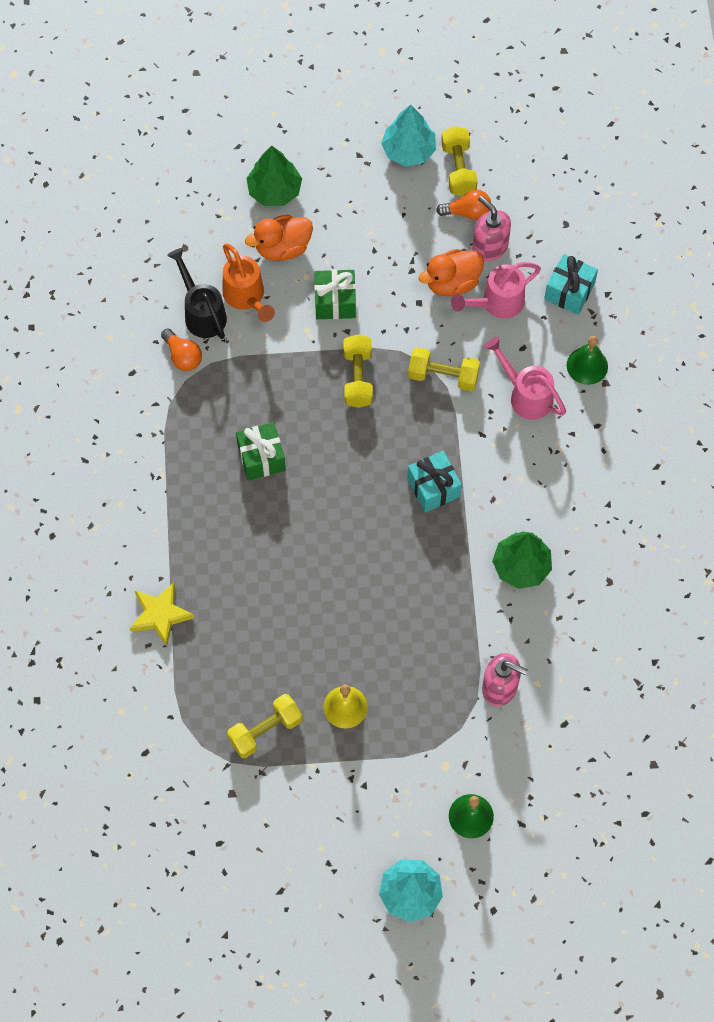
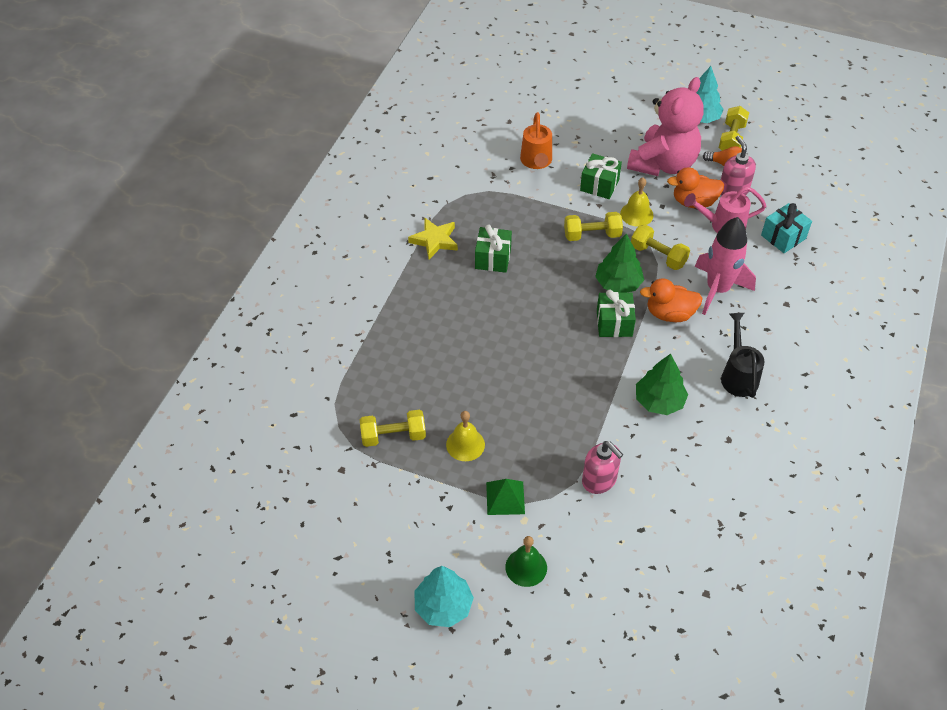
camera: 25 degrees right, 15 degrees down
yellow star [130,582,194,646] -> yellow star moved to [408,217,458,259]
orange light bulb [161,328,202,371] -> none
black watering can [167,248,227,339] -> black watering can moved to [721,313,765,398]
orange duck [245,215,313,261] -> orange duck moved to [640,278,703,322]
green tree [246,146,302,206] -> green tree moved to [595,233,644,293]
yellow dumbbell [343,334,373,408] -> yellow dumbbell turned 60 degrees clockwise [564,212,623,241]
turquoise gift [407,451,462,512] -> green gift [597,290,636,337]
pink watering can [484,337,566,420] -> pink rocket [695,217,756,315]
green bell [567,336,608,385] -> none
none -> green pyramid [486,479,525,515]
none -> yellow bell [620,178,654,227]
none -> pink teddy bear [627,77,704,176]

